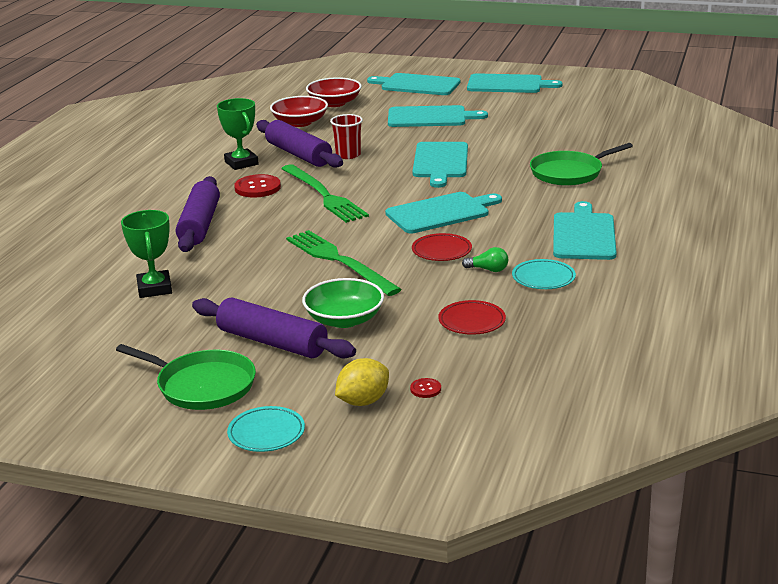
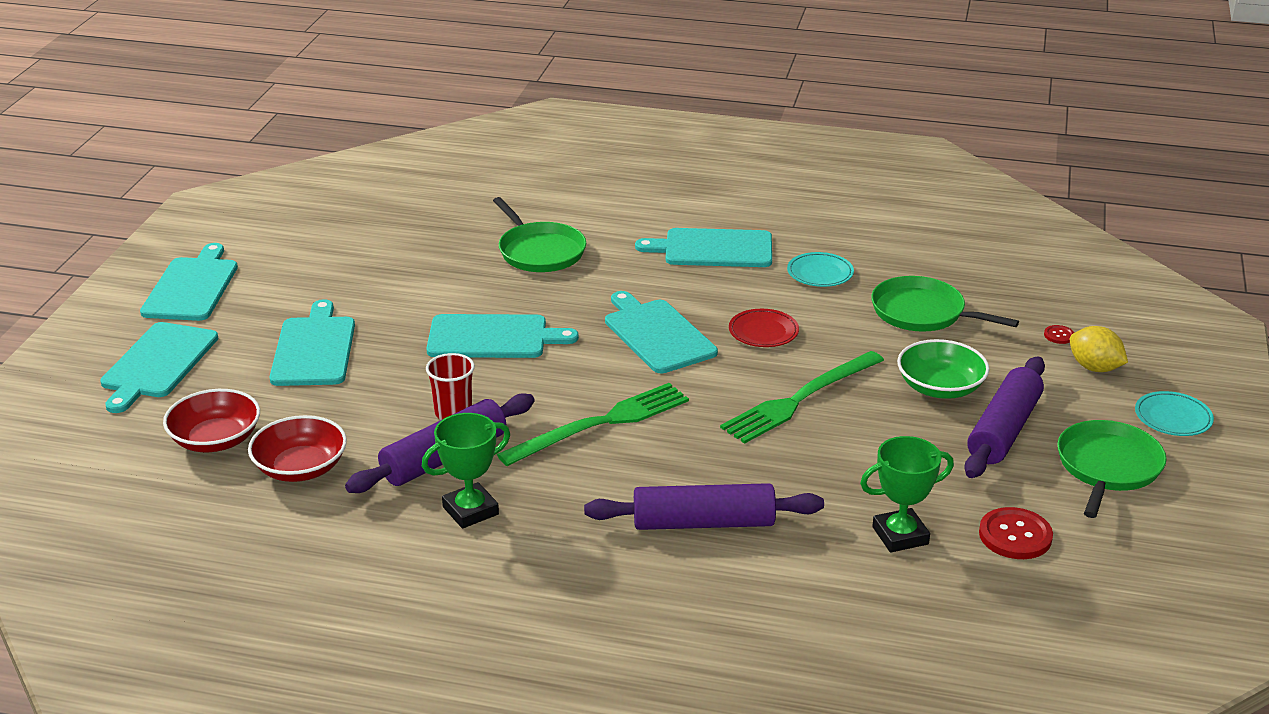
camera: 95 degrees left, 5 degrees up
red button [234,174,281,197] -> red button moved to [979,507,1053,559]
red plate [438,300,506,335] -> green pan [871,276,1019,332]
green light bulb [462,247,508,272] -> none

